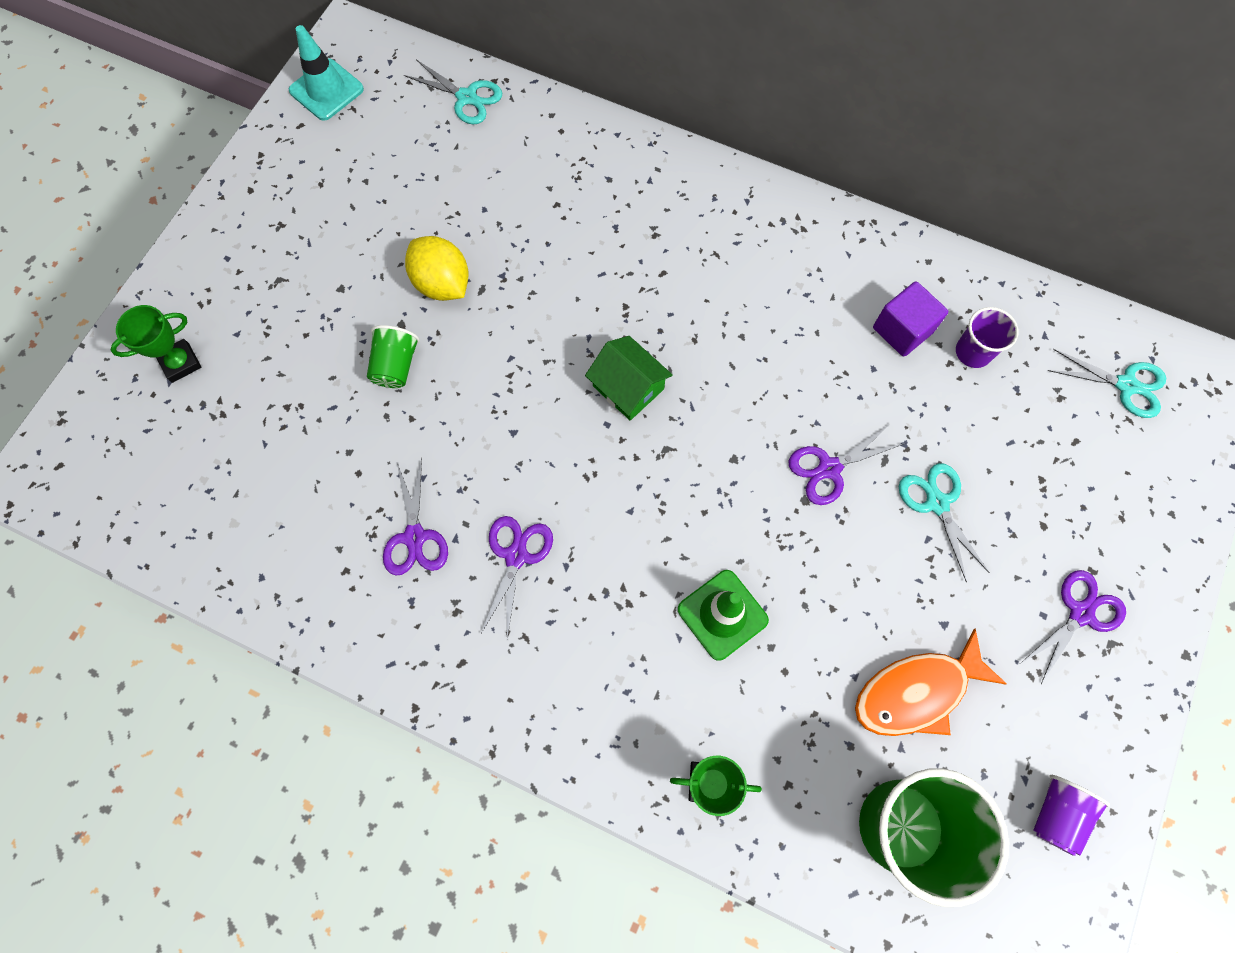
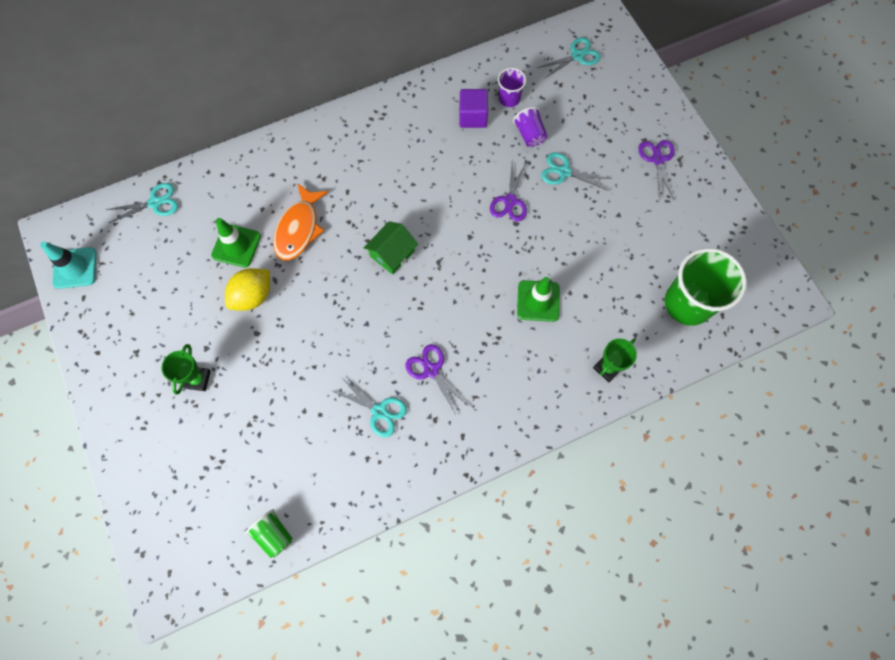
camera: 50 degrees left, 0 degrees up
green trophy [110,305,201,383] -> green trophy moved to [161,344,211,395]
green cup [367,325,420,388] -> green cup moved to [245,509,293,558]
purple scissors [383,458,448,576] -> turquoise scissors [333,377,407,438]
yellow lemon [405,236,469,301] -> yellow lemon turned 45 degrees counterclockwise [225,268,270,311]
green house [585,336,673,421] -> green house turned 45 degrees counterclockwise [364,221,418,274]
orange fish [855,628,1007,736] -> orange fish moved to [273,183,328,260]
purple cup [1034,775,1110,856] -> purple cup moved to [513,107,547,147]
none -> green traffic cone [211,218,261,268]

